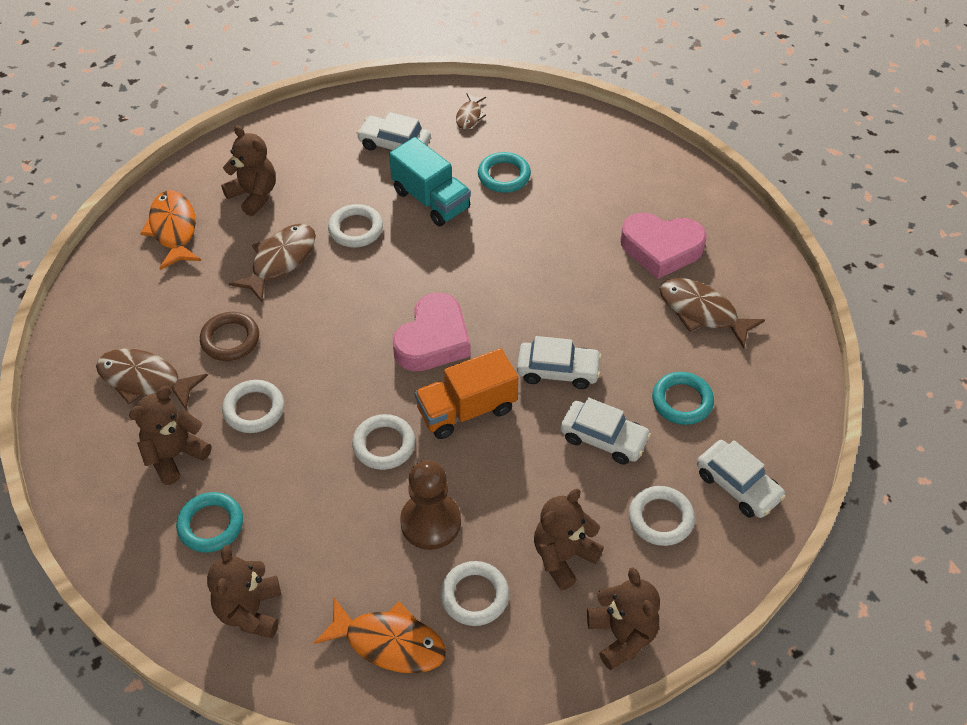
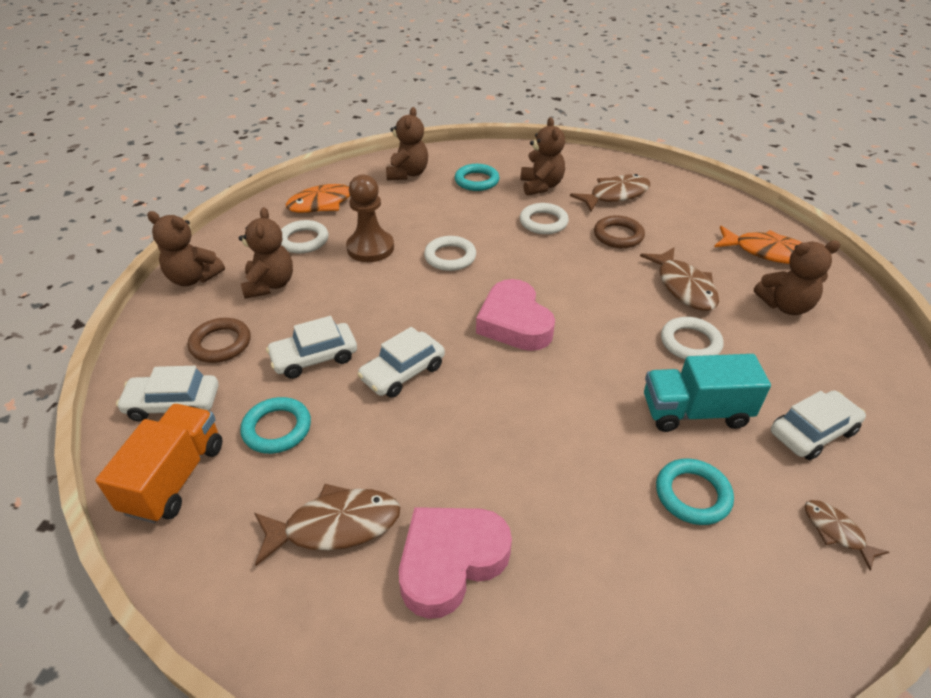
camera: 130 degrees right, 10 degrees down
brown teddy bear [207,545,281,638] -> brown teddy bear turned 60 degrees clockwise [386,107,428,180]
orange truck [414,348,518,439] -> orange truck moved to [95,404,222,523]
white ring [629,486,695,546] -> brown ring [188,318,251,363]

